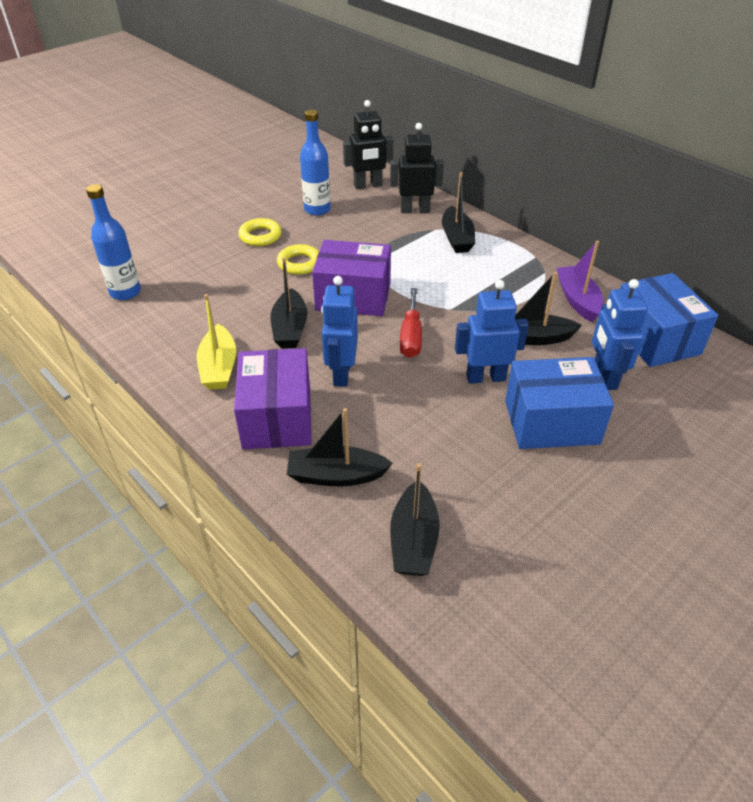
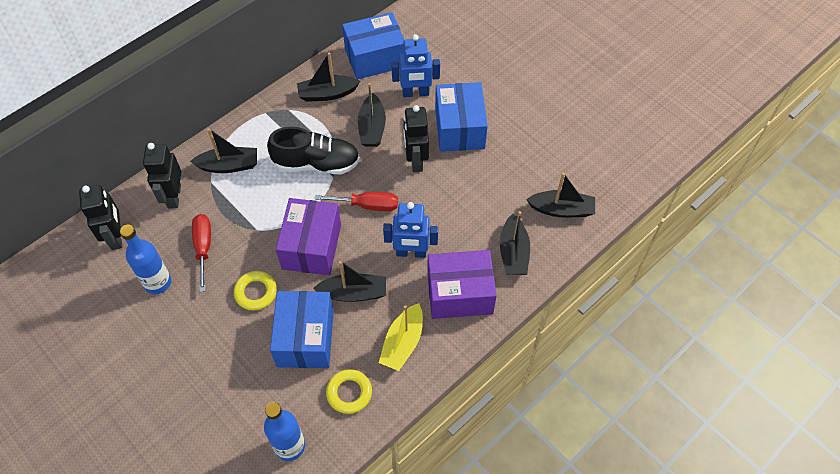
camera: 90 degrees left, 15 degrees up
yellow boat [197,294,236,390] -> yellow boat turned 120 degrees clockwise [379,303,423,371]
yellow ring [238,218,282,246] -> yellow ring moved to [326,369,372,414]
blue robot [455,280,529,384] -> black robot [404,105,429,172]
purple boat [557,241,603,322] -> black boat [297,52,360,102]
none -> red screwdriver [192,214,211,292]
none -> black shoe [267,127,360,174]
none -> blue box [270,291,334,368]

